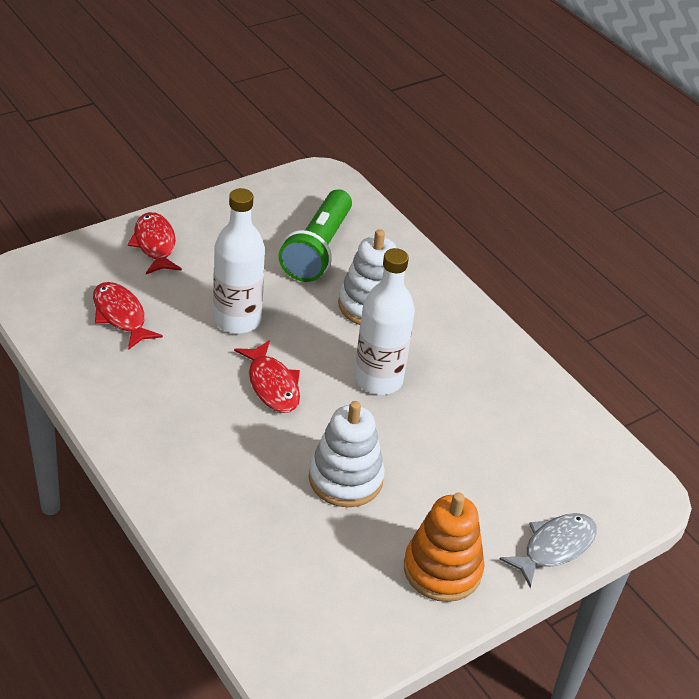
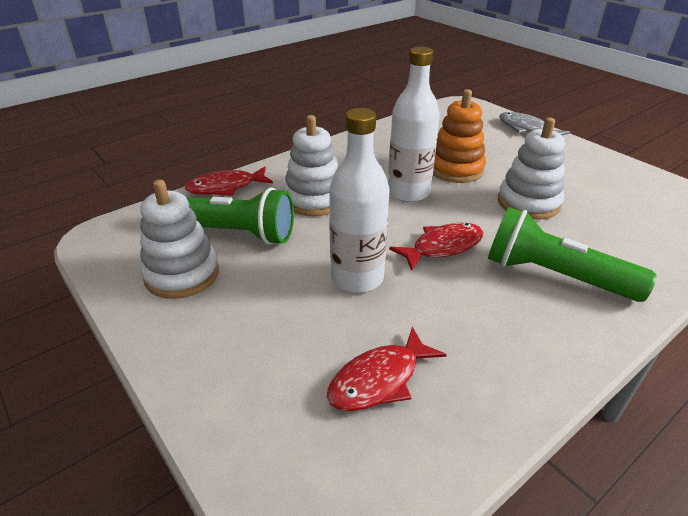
camera: 90 degrees left, 5 degrees down
red fish [127,212,182,274] -> red fish moved to [185,167,273,196]
orange stacking toy [404,492,485,602] -> orange stacking toy moved to [433,89,486,183]
none -> white stacking toy [140,180,219,299]
none -> green flashlight [488,207,657,302]

